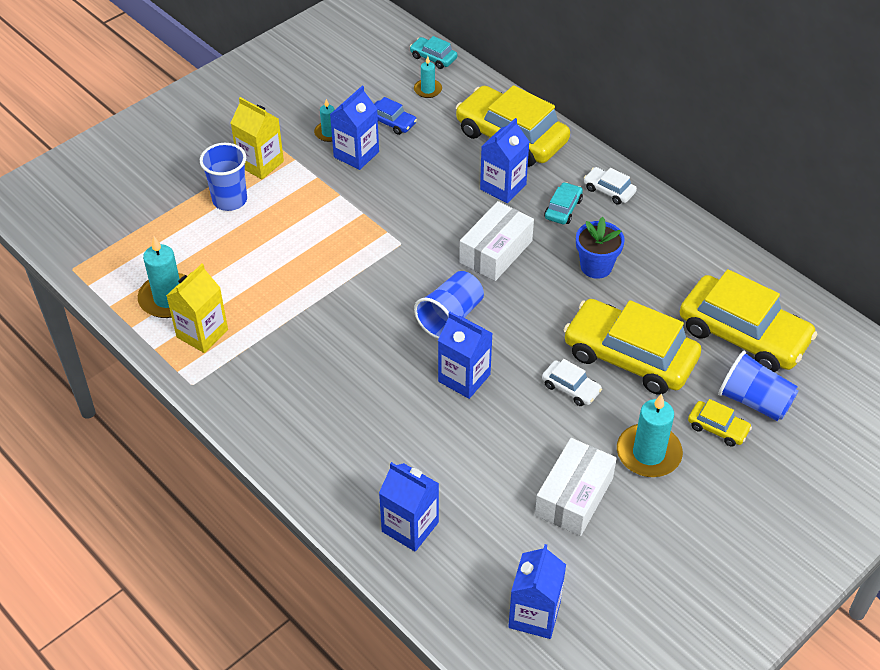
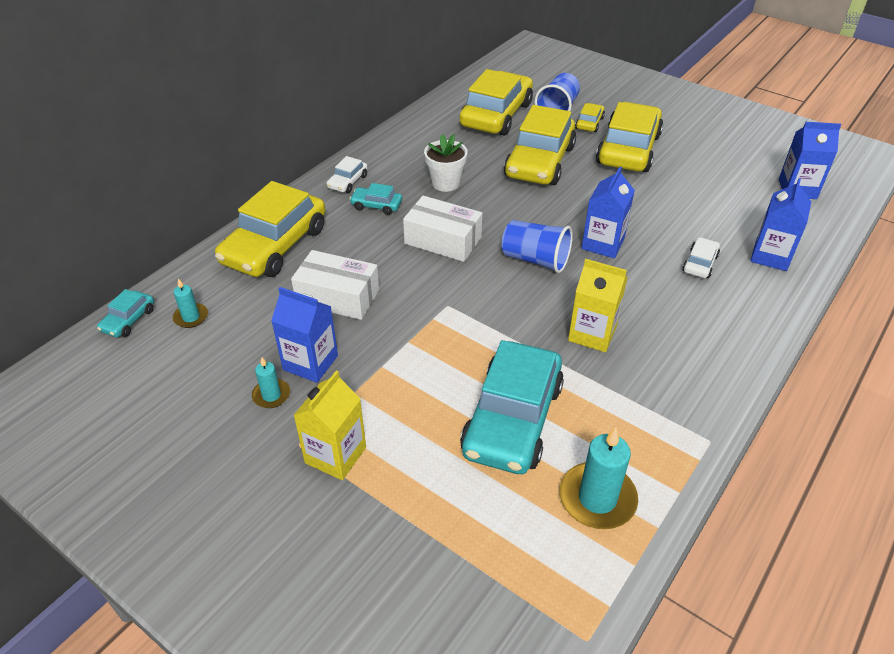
camera: 100 degrees left, 5 degrees down
yellow carton [166,264,228,353] -> yellow carton moved to [568,259,627,352]
blue cup [200,143,247,211] -> none
blue car [374,97,417,135] -> none
blue carton [480,118,529,203] -> none
white box [535,438,617,536] -> white box moved to [291,250,379,320]
white car [542,359,602,406] -> white car moved to [682,237,720,278]
blue flower pot [576,217,625,279] -> white flower pot [424,134,468,192]
turquoise candle [617,394,683,477] -> yellow car [596,102,663,172]
none -> turquoise car [460,340,564,474]

